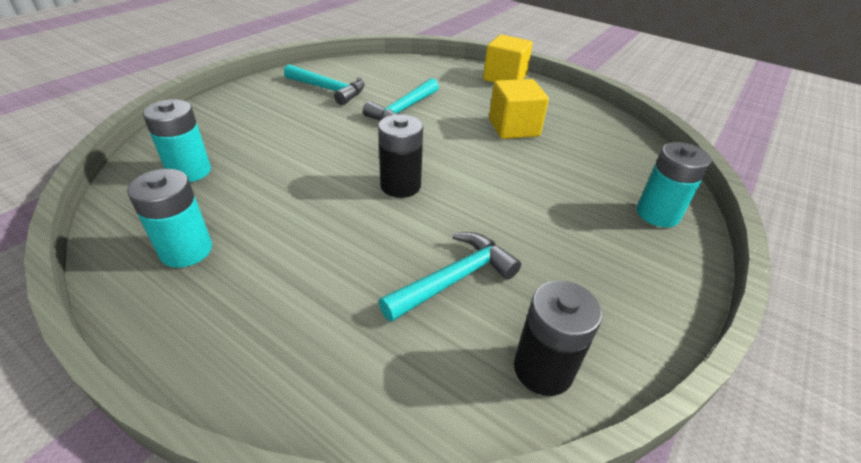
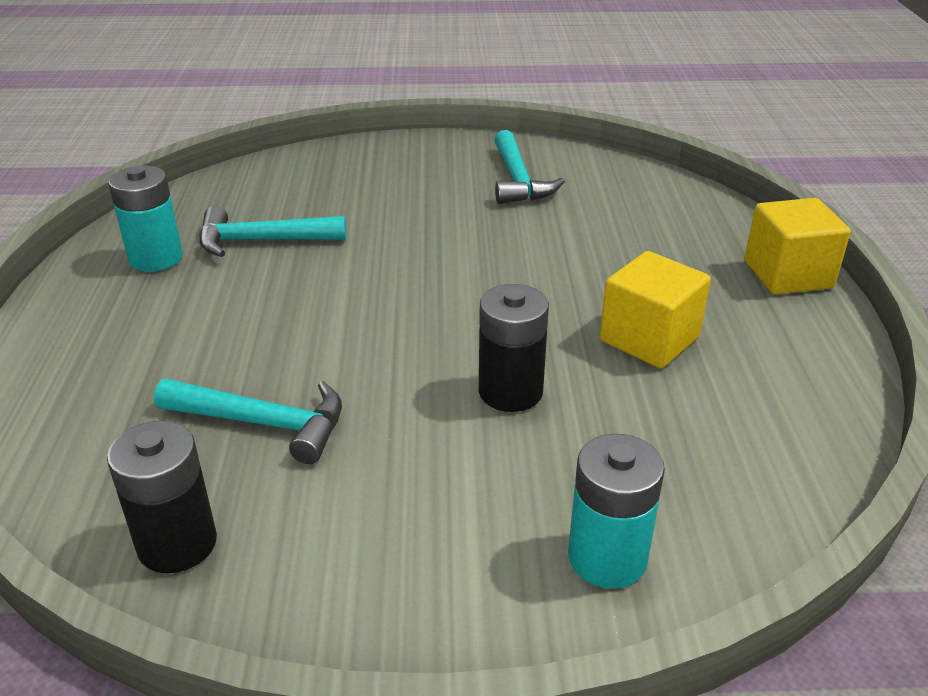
camera: 55 degrees right, 5 degrees down
turquoise battery [143,99,211,182] -> none
turquoise hammer [363,78,439,121] -> turquoise hammer moved to [199,206,346,257]
black battery [378,114,423,198] -> black battery moved to [479,284,549,412]

